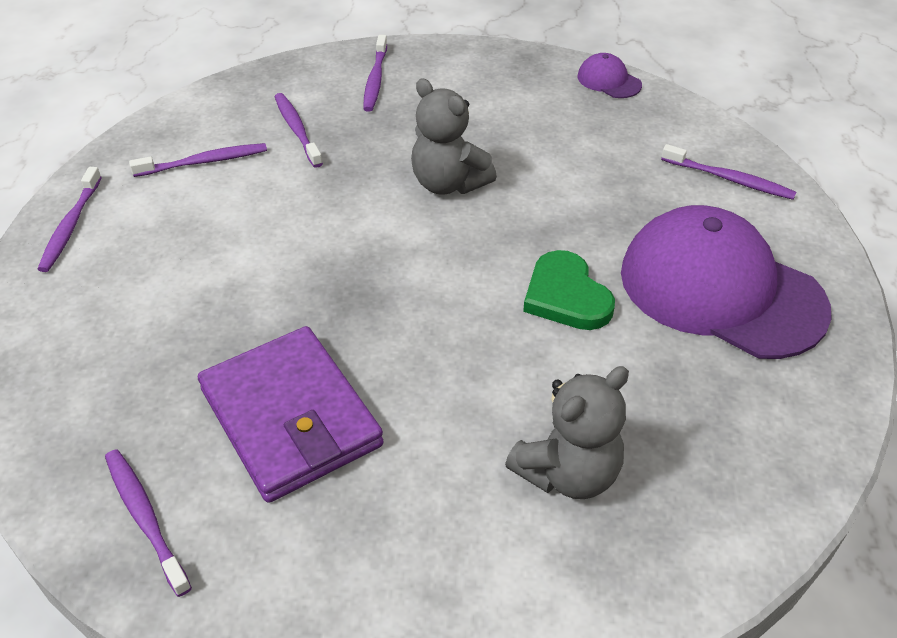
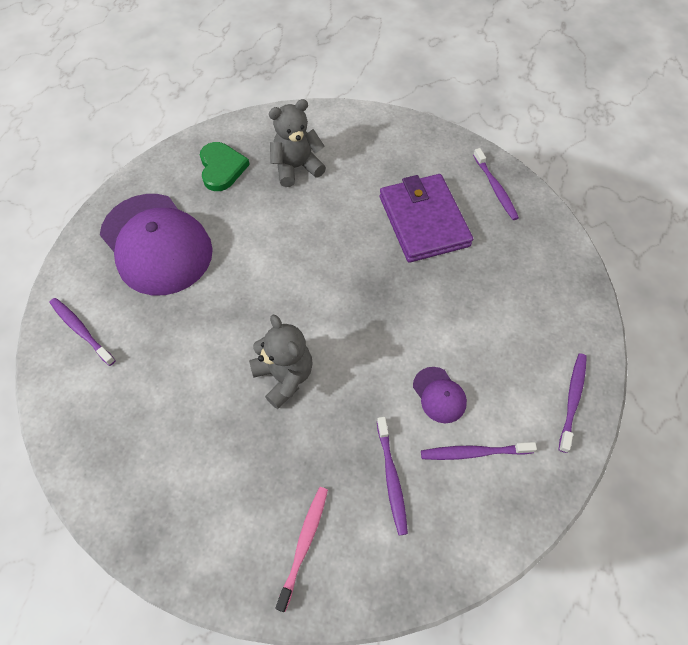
camera: 165 degrees left, 15 degrees up
purple toothbrush [363,35,387,112] -> pink toothbrush [275,487,328,612]
green heart [523,250,615,330] -> green heart moved to [200,142,250,191]
purple cap [577,53,642,98] -> purple cap moved to [413,367,467,423]

